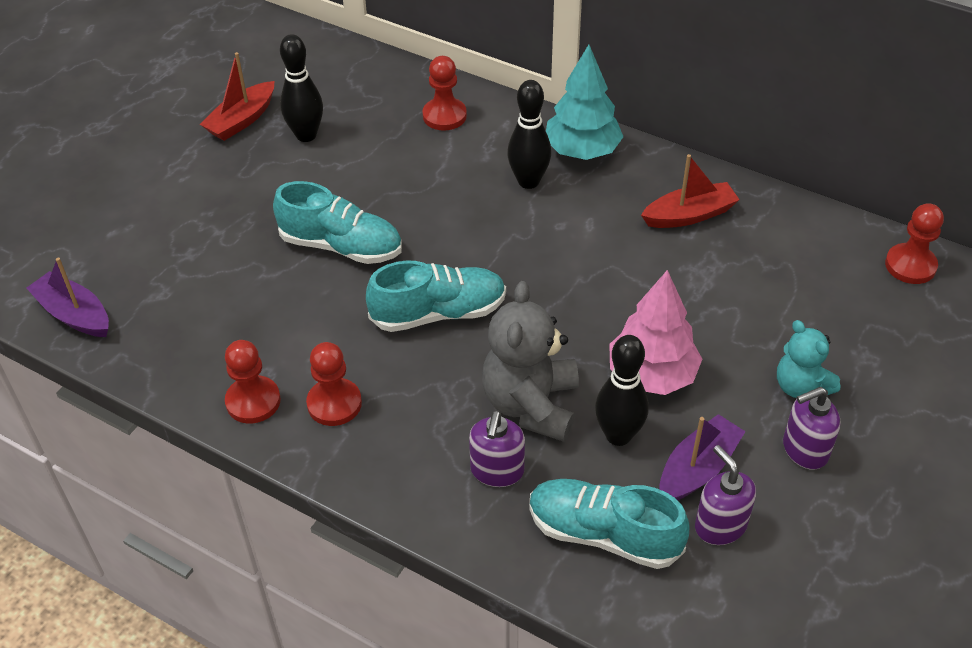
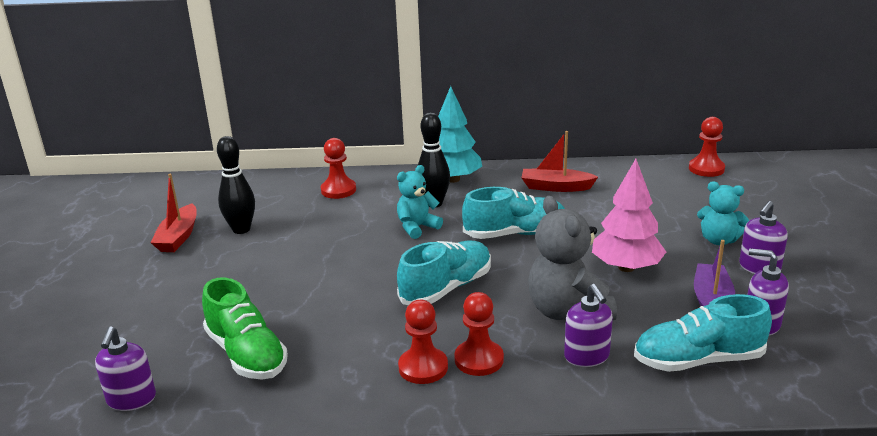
camera: 30 degrees left, 20 degrees down
purple boat [26,257,109,337] -> purple soap dispenser [95,326,156,411]
red pawn [225,340,281,423] -> red pawn moved to [454,292,504,376]
turquoise shoe [273,181,402,264] -> turquoise shoe moved to [462,187,565,239]
black bowling pin [595,335,649,446] -> none
red boat [641,154,740,228] -> red boat turned 120 degrees counterclockwise [521,131,598,192]
none -> green shoe [202,277,288,380]
none -> turquoise teddy bear [397,165,443,239]

